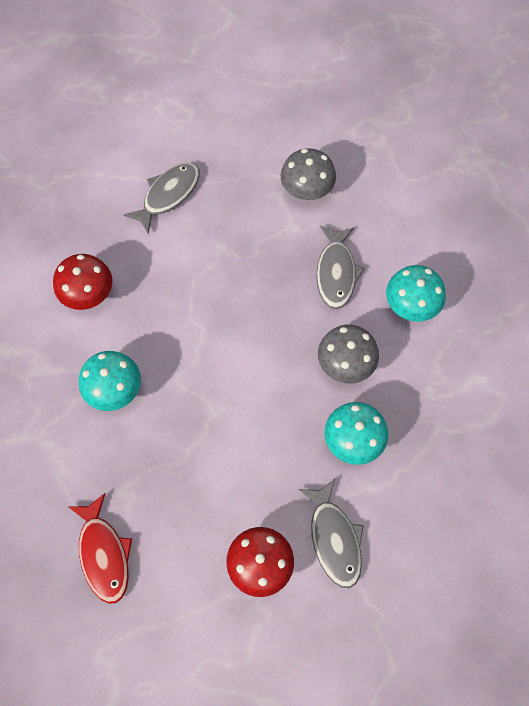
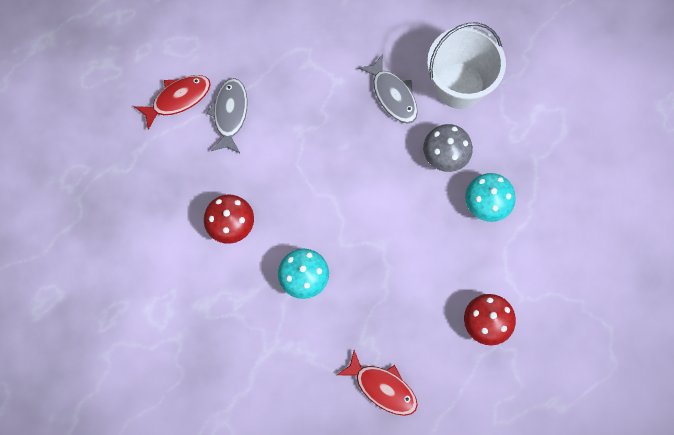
camera: 35 degrees left, 5 degrees up
grey mushroom [281,148,336,200] -> none
grey fish [299,479,364,588] -> none
turquoise mushroom [386,265,446,322] -> white bucket [427,22,506,109]
none -> red fish [134,75,211,130]

